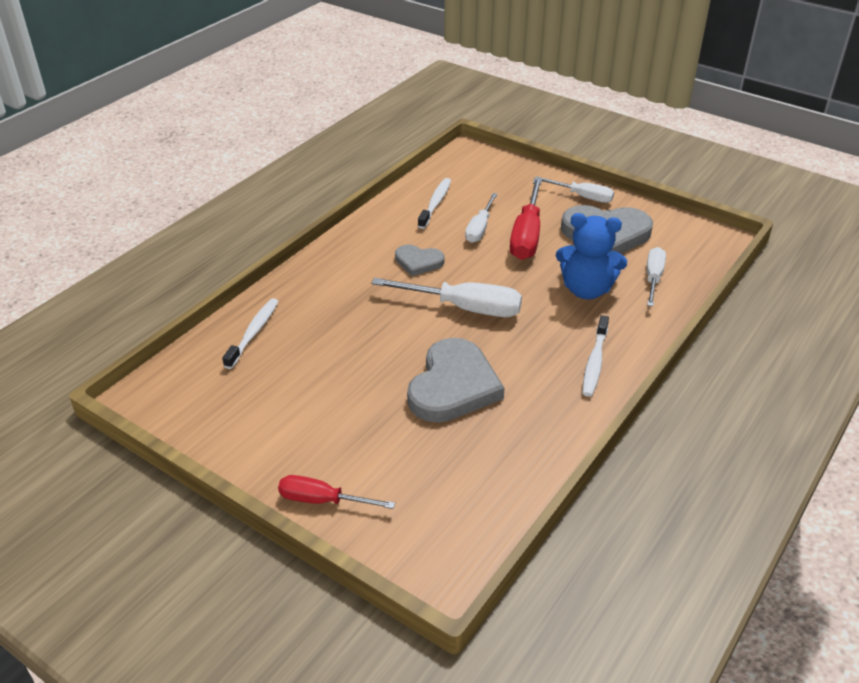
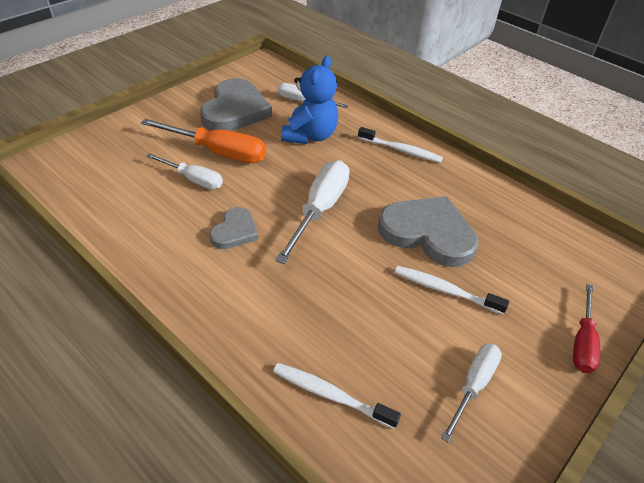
camera: 85 degrees left, 5 degrees up
white toothbrush [418,178,451,229] -> white toothbrush moved to [395,266,509,315]
red screwdriver [510,178,542,260] -> orange screwdriver [141,119,266,163]
white screwdriver [536,177,614,203] -> white screwdriver moved to [441,343,502,442]

